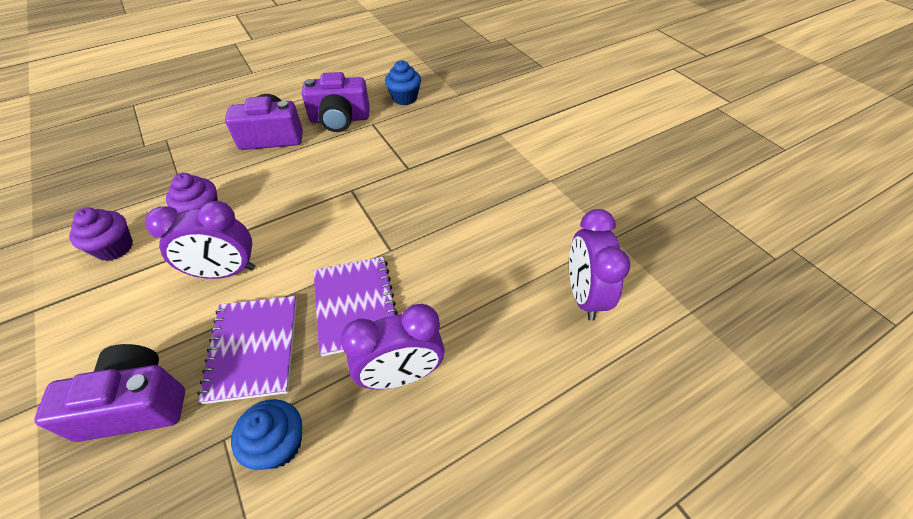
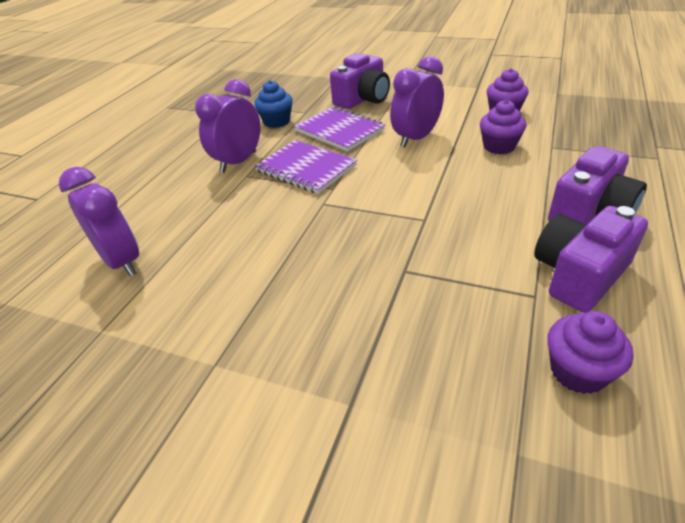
camera: 145 degrees right, 10 degrees down
blue cupcake [385,60,421,105] -> purple cupcake [547,311,633,394]

